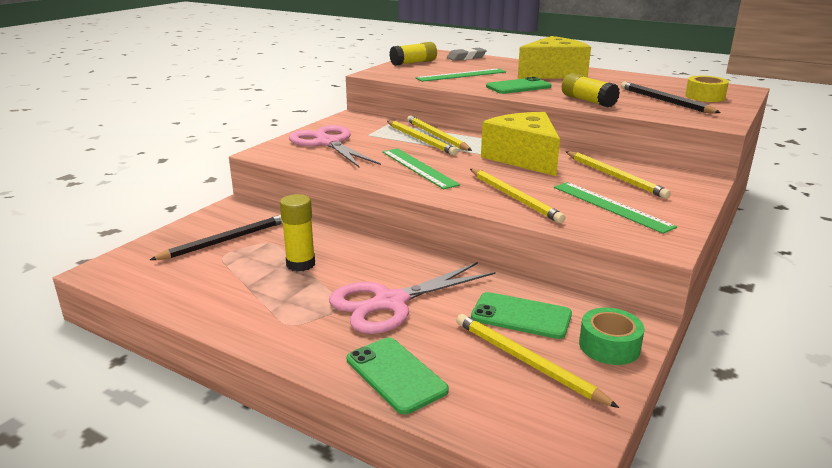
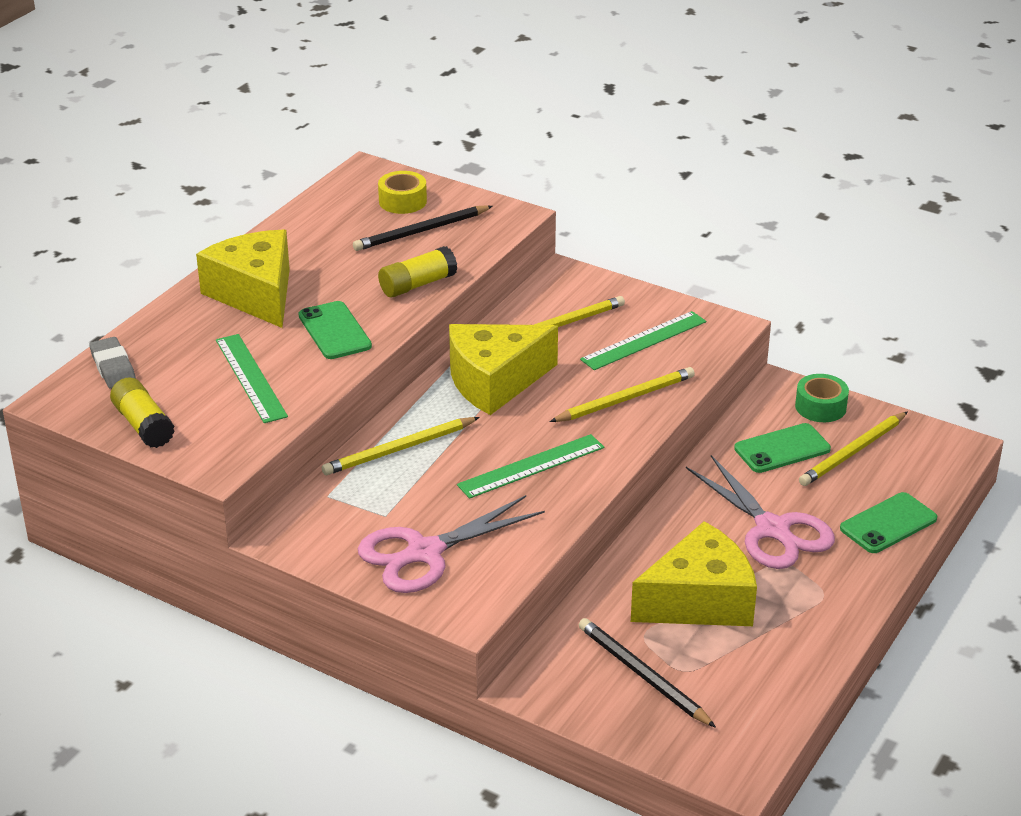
camera: 90 degrees left, 10 degrees up
yellow glue stick [280,194,315,272] -> yellow cheese [631,521,757,626]
yellow pencil [387,121,458,156] -> none
green phone [471,292,572,339] -> green phone turned 45 degrees clockwise [734,423,831,473]

